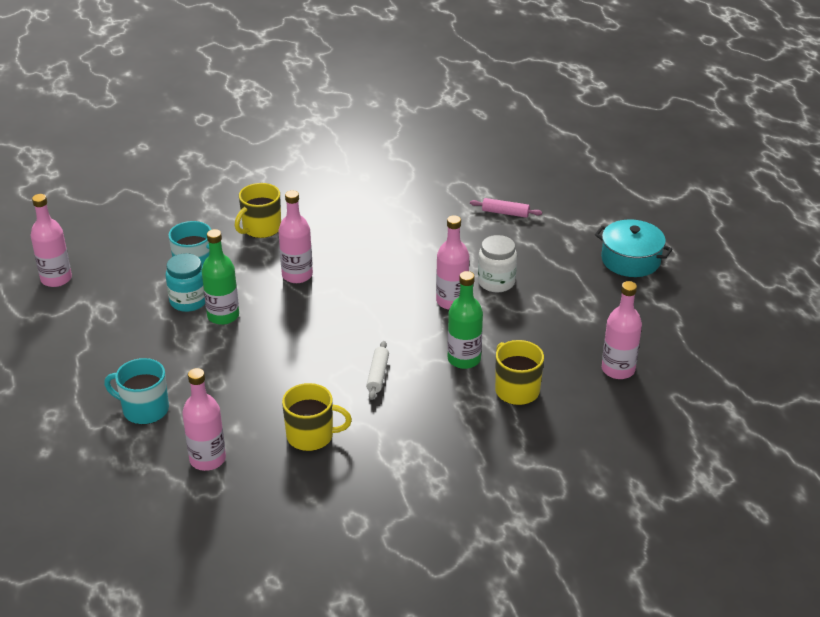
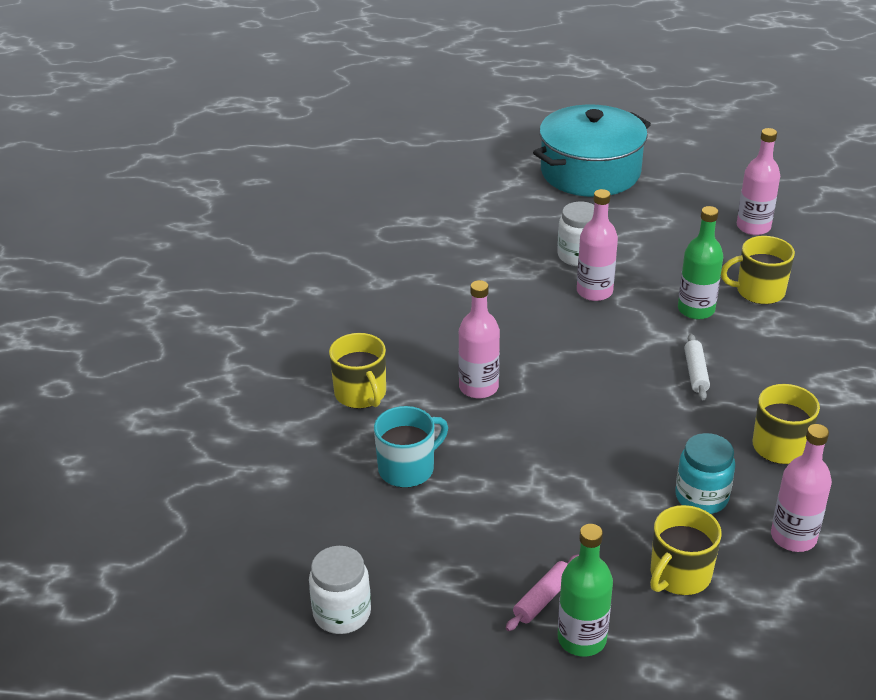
camera: 65 degrees left, 0 degrees up
pink bottle [30,194,72,287] -> white jar [309,546,371,634]
turquoise mug [104,358,169,424] -> yellow mug [650,505,722,595]
turquoise jar [165,253,205,312] -> turquoise jar moved to [675,433,735,514]
green bottle [202,229,239,325] -> green bottle moved to [558,524,613,656]
white rolling pin [366,341,389,400] -> white rolling pin turned 60 degrees clockwise [684,334,710,400]
pink rolling pin [470,198,542,218] -> pink rolling pin moved to [506,554,579,631]
turquoise pot [595,220,673,277] -> turquoise pot [533,104,651,197], size x1.61

